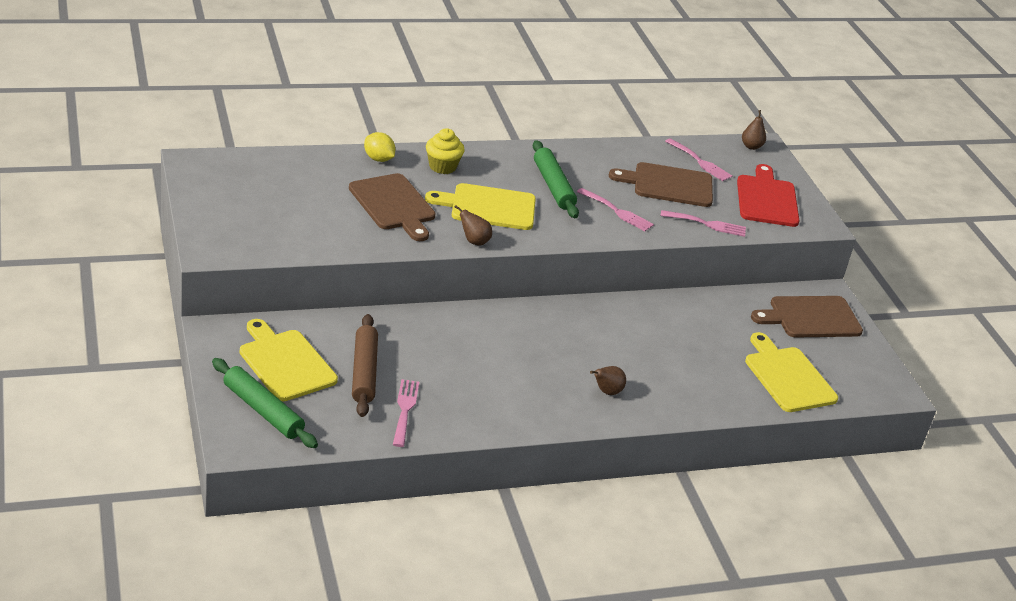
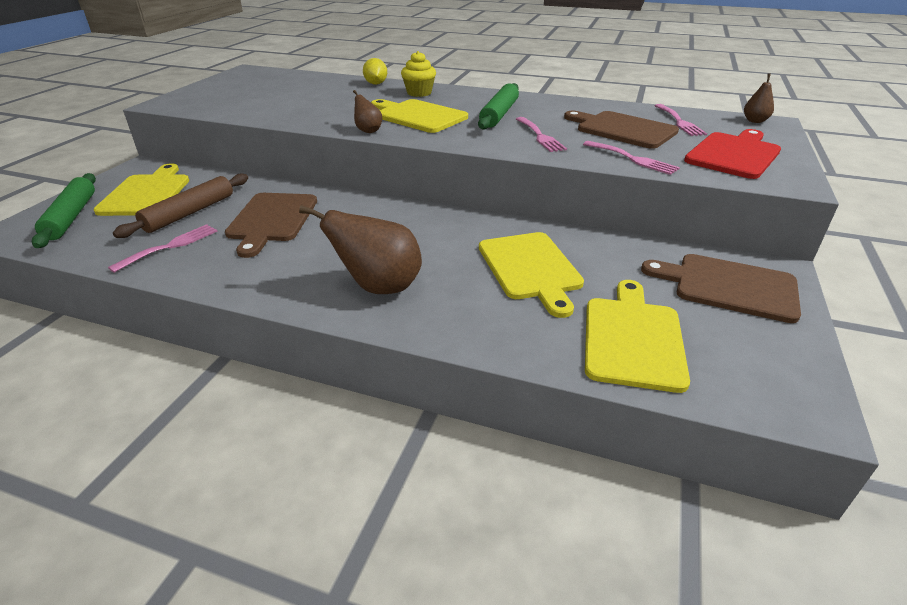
camera: 40 degrees right, 0 degrees up
brown cutting board [349,173,436,241] -> brown cutting board moved to [225,193,317,258]
brown pear [590,366,626,395] -> brown pear [299,205,422,294], size x2.01
none -> yellow cutting board [479,232,584,318]

